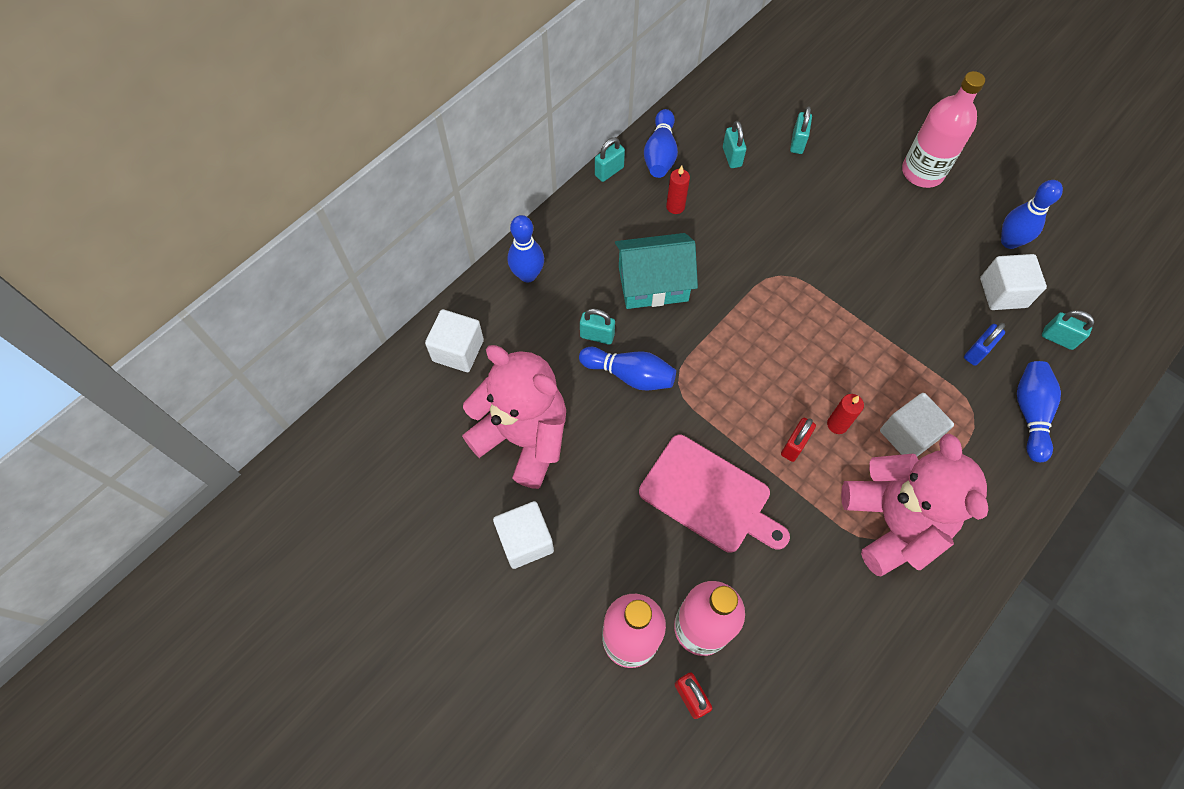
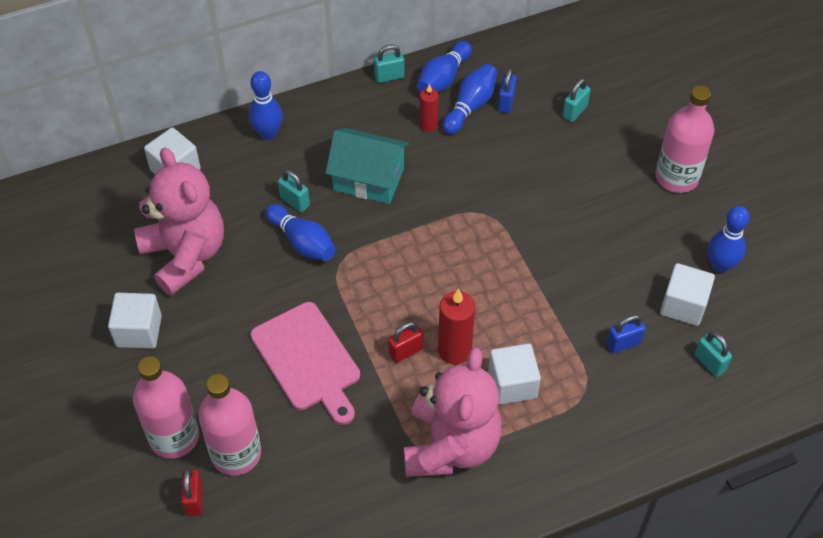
camera: 25 degrees right, 10 degrees down
turquoise padlock [723,121,746,168] -> blue padlock [498,68,517,113]
red candle [827,394,864,434] -> red candle [438,289,475,365], size x1.64
blue bowling pin [1017,361,1061,462] -> blue bowling pin moved to [442,64,497,134]

